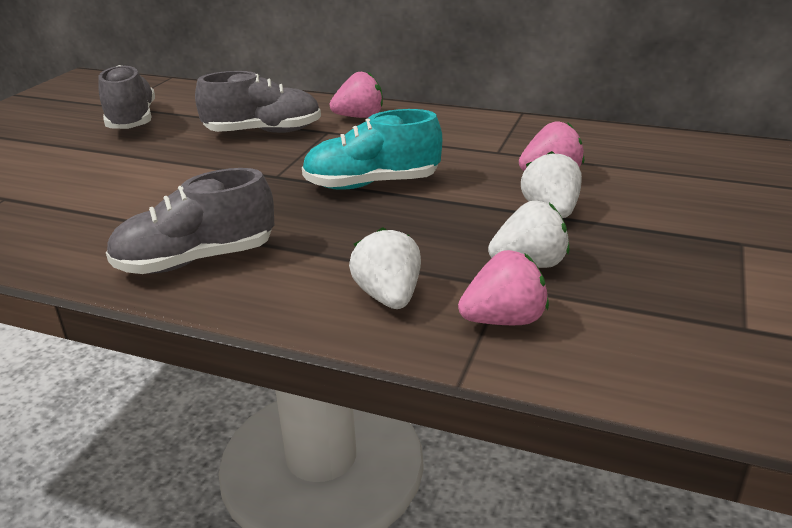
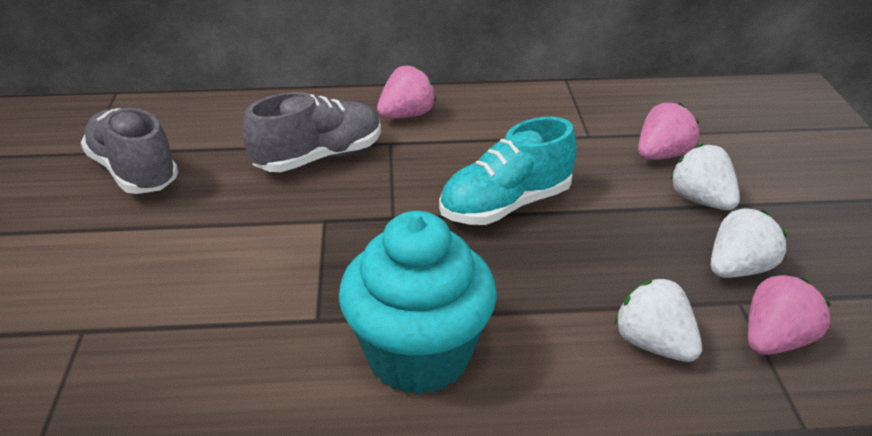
camera: 25 degrees left, 5 degrees up
grey shoe [106,168,274,274] -> turquoise cupcake [339,211,497,395]

